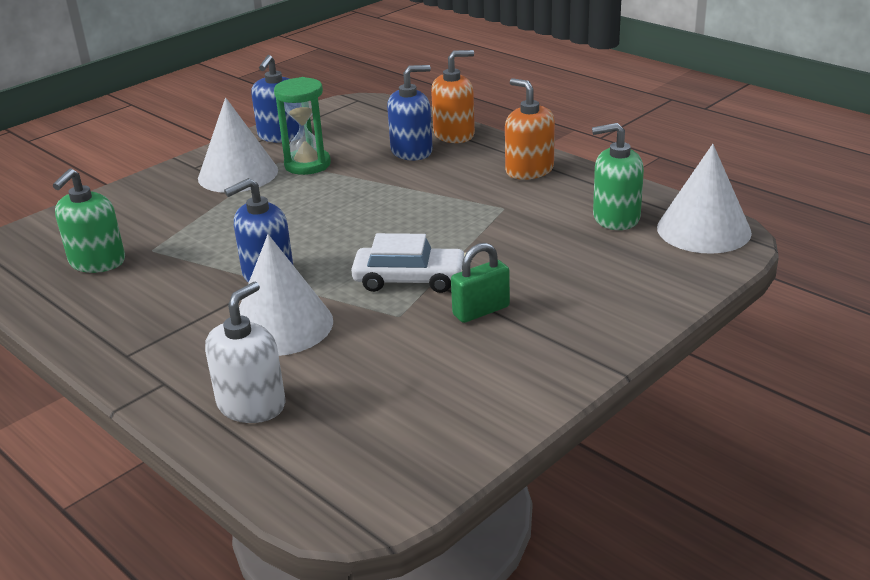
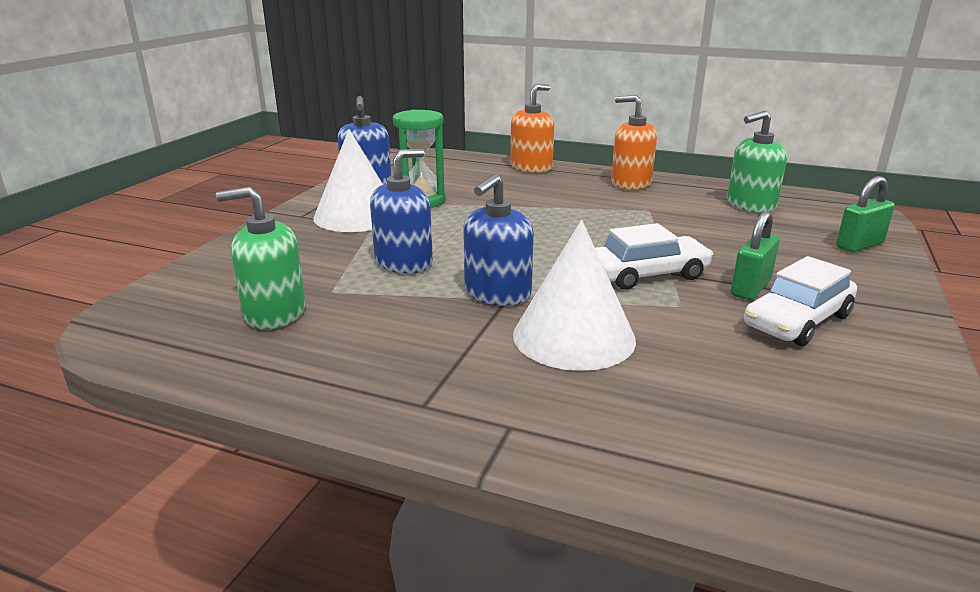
camera: 25 degrees left, 5 degrees down
green soap dispenser [53,168,125,273] -> green soap dispenser turned 90 degrees clockwise [216,187,306,329]
white soap dispenser [205,282,285,423] -> none
blue soap dispenser [387,65,433,161] -> blue soap dispenser moved to [370,148,433,274]
white cone [657,144,752,254] -> none
none -> white car [744,256,857,346]
none -> green padlock [836,176,895,252]

